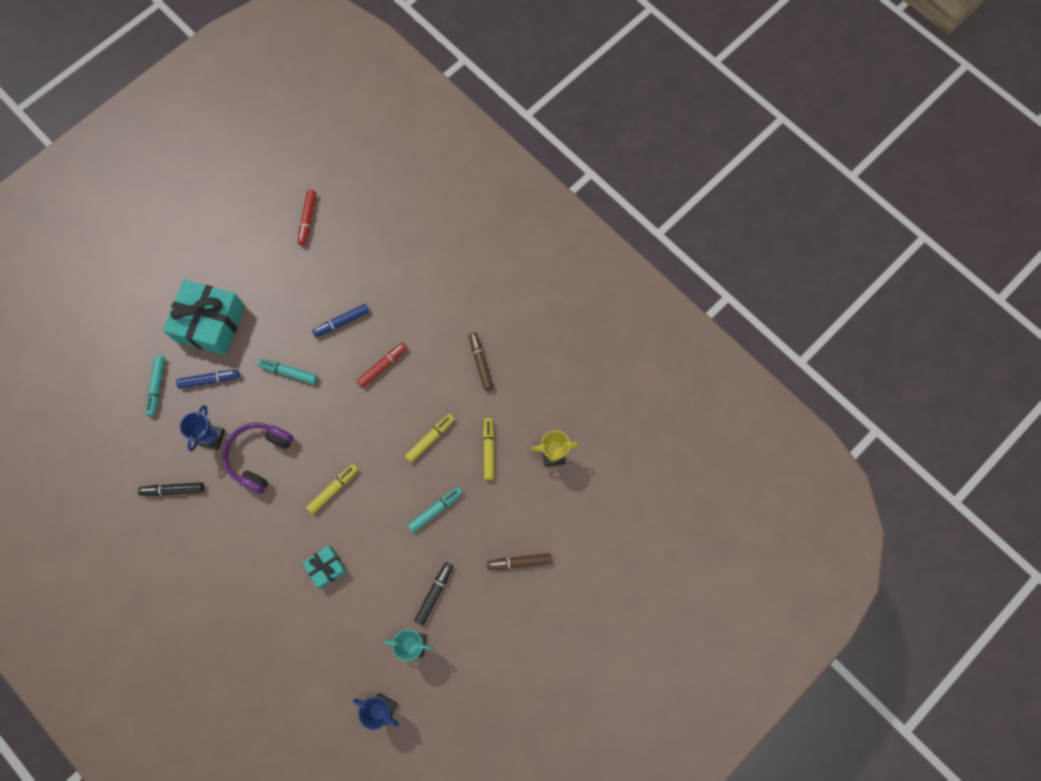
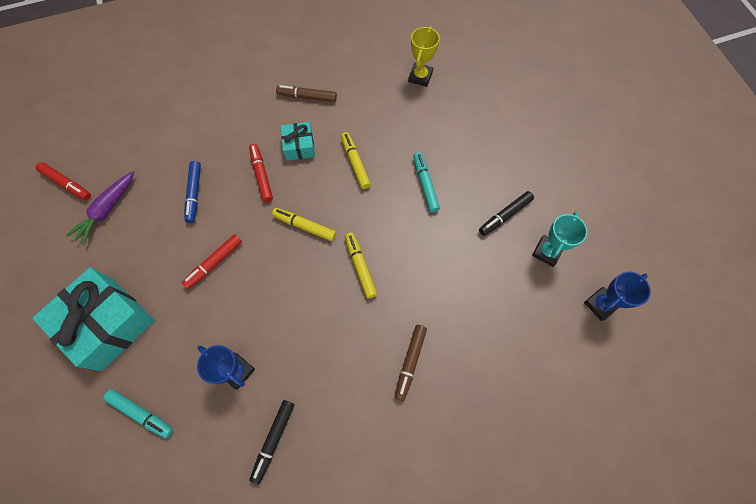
camera: 65 degrees left, 5 degrees down
blue marker [176,370,240,389] -> none
purple headphones [222,423,294,494] -> none
turquoise marker [258,359,317,384] -> red marker [182,234,242,289]
turquoise gift [302,546,347,589] -> turquoise gift moved to [281,122,315,161]
black marker [414,562,453,625] -> black marker turned 90 degrees counterclockwise [479,191,534,236]
yellow marker [483,418,494,480] -> yellow marker moved to [272,208,336,241]
brown marker [487,553,552,570] -> brown marker moved to [395,325,427,401]
none -> purple carrot [66,171,134,246]

